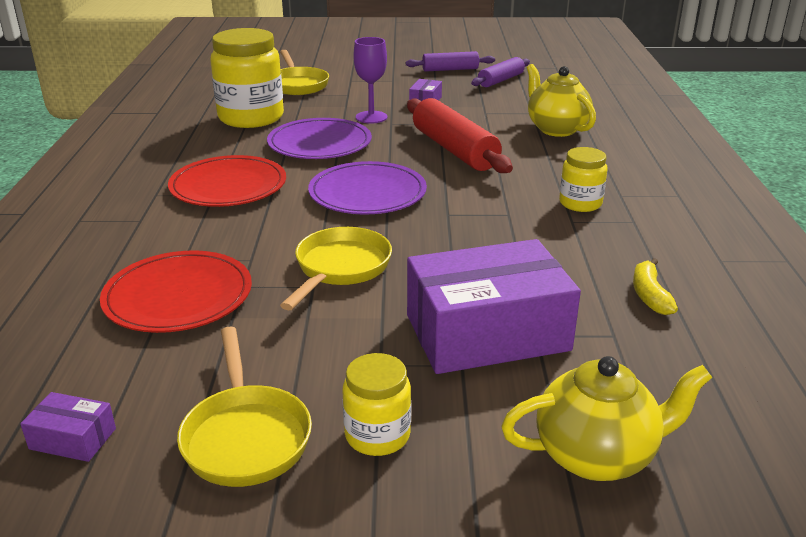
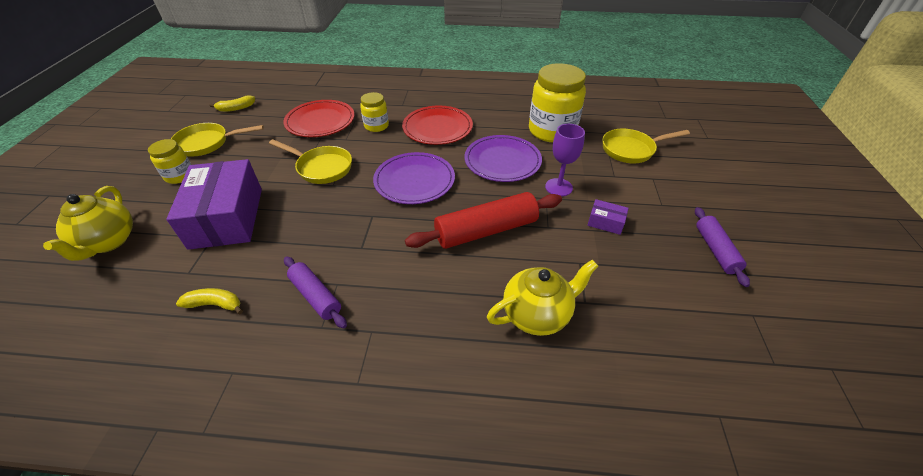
camera: 95 degrees right, 15 degrees up
purple box [20,392,116,462] -> yellow banana [210,96,255,112]
purple rolling pin [471,57,530,87] -> purple rolling pin moved to [284,256,347,329]
yellow jar [559,147,607,212] -> yellow jar moved to [360,92,389,132]

